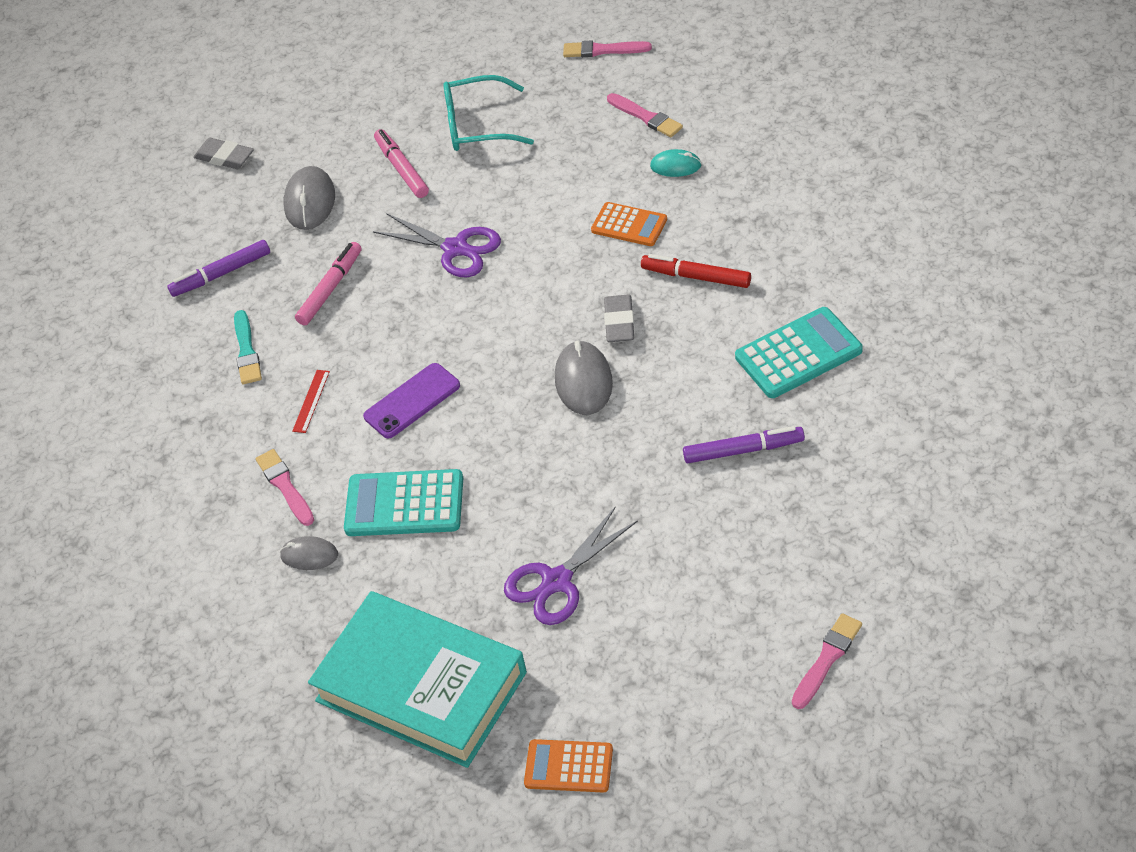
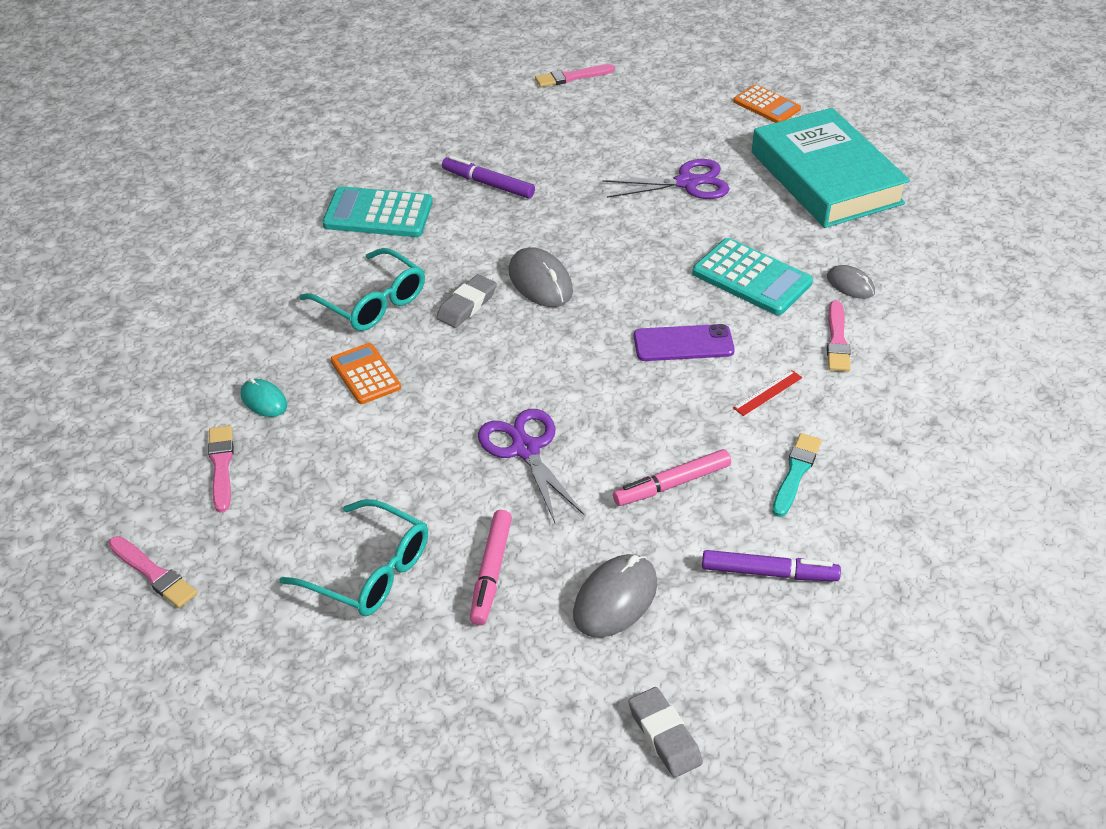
camera: 150 degrees left, 5 degrees down
grey mouse [555,341,613,415] -> grey mouse turned 60 degrees counterclockwise [509,247,573,307]
red marker [641,254,751,288] -> turquoise glasses [299,248,425,331]

